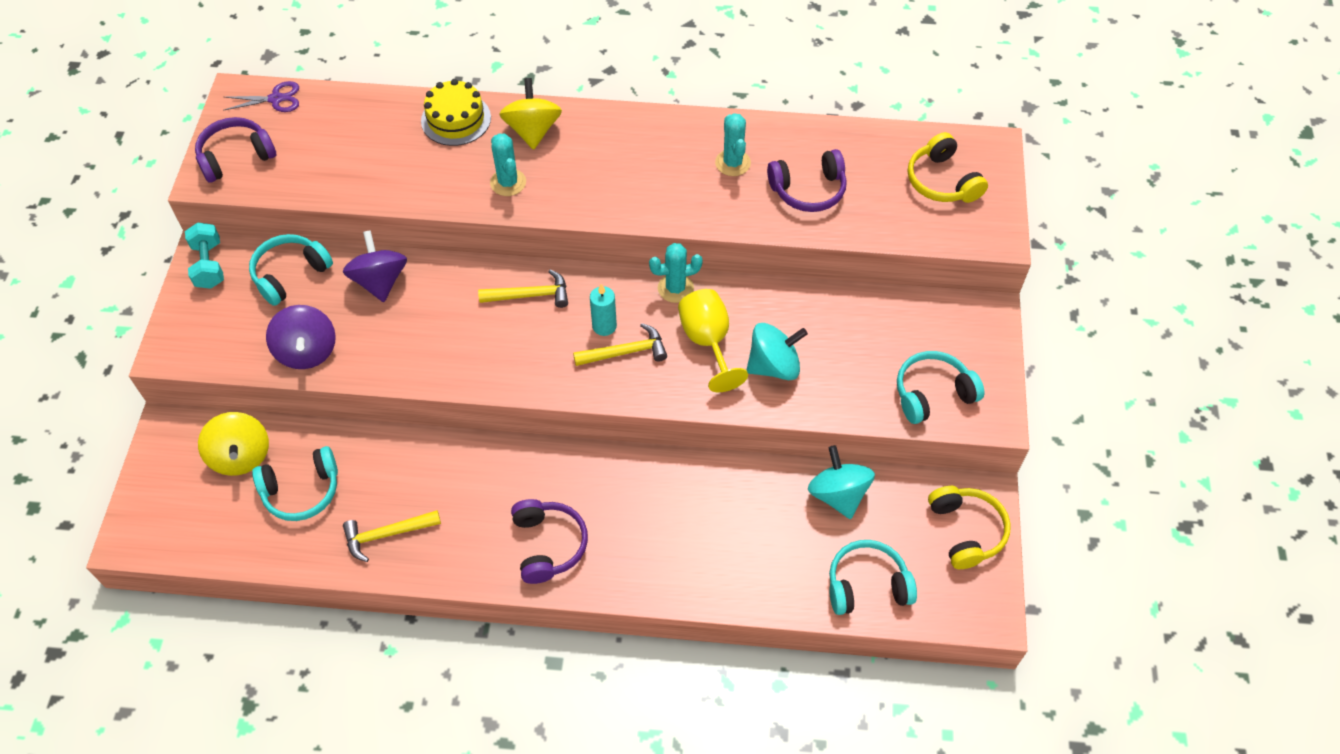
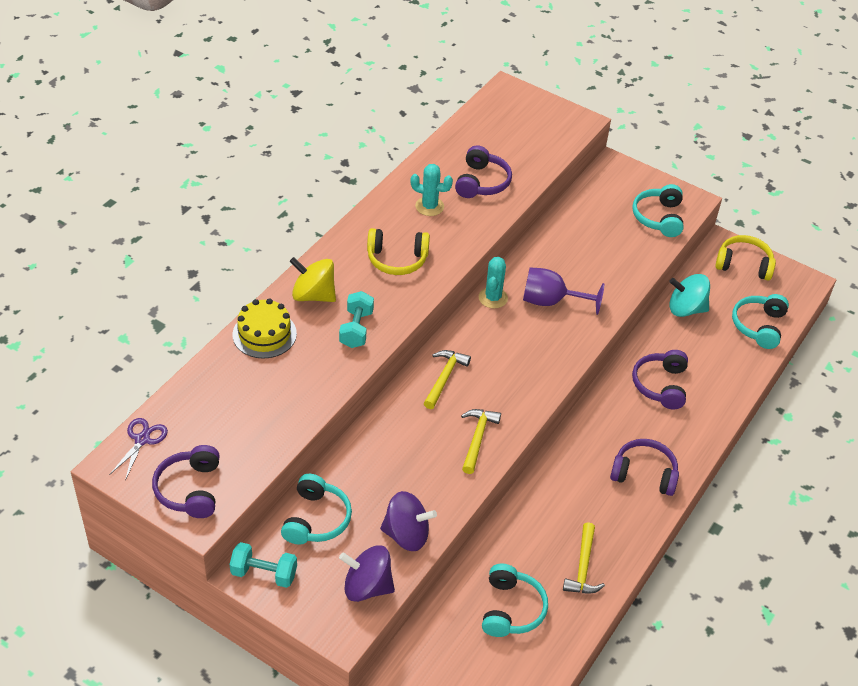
camera: 65 degrees left, 10 degrees down
yellow spinning top [198,412,269,476] -> none
turquoise headphones [249,234,333,306] -> turquoise headphones turned 150 degrees counterclockwise [281,474,352,545]
purple spinning top [343,230,407,302] -> purple spinning top moved to [339,545,395,602]
turquoise cactus [490,133,526,196] -> turquoise dumbbell [339,291,374,348]
yellow hammer [573,323,667,366] -> yellow hammer moved to [461,409,501,474]
turquoise candle [590,284,617,336] -> none
yellow goblet [678,289,748,392] -> purple goblet [523,268,604,315]
turquoise spinning top [746,323,808,380] -> none
yellow headphones [908,132,988,203] -> yellow headphones moved to [367,228,430,275]
none -> purple headphones [632,350,688,410]

